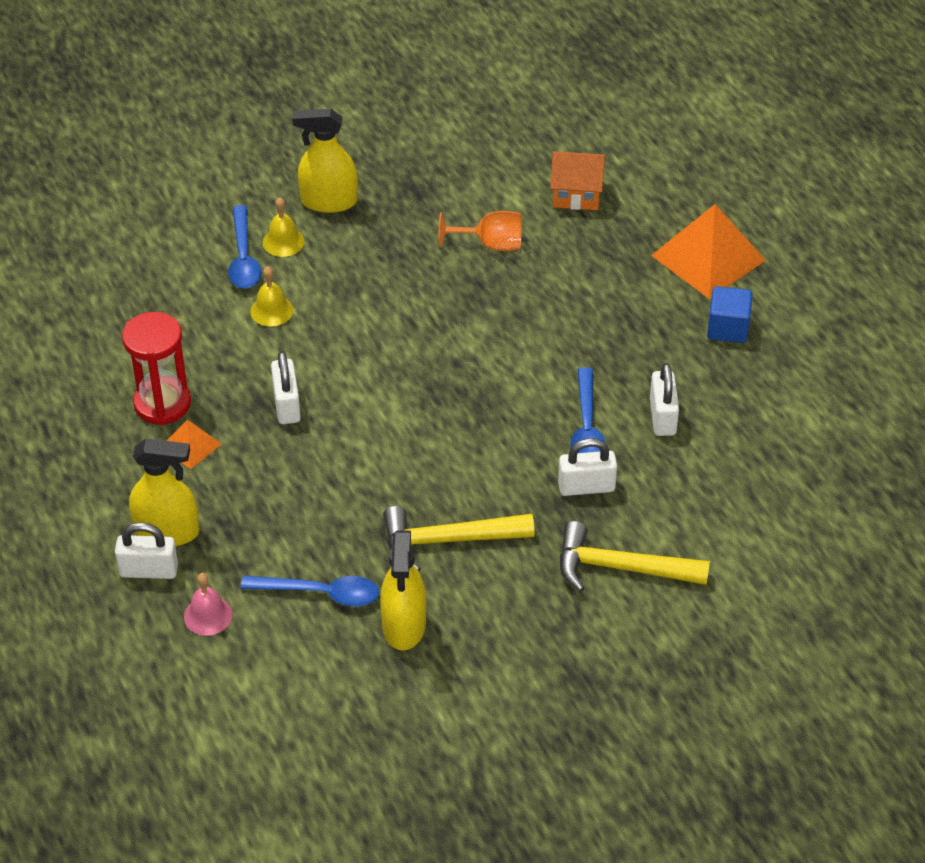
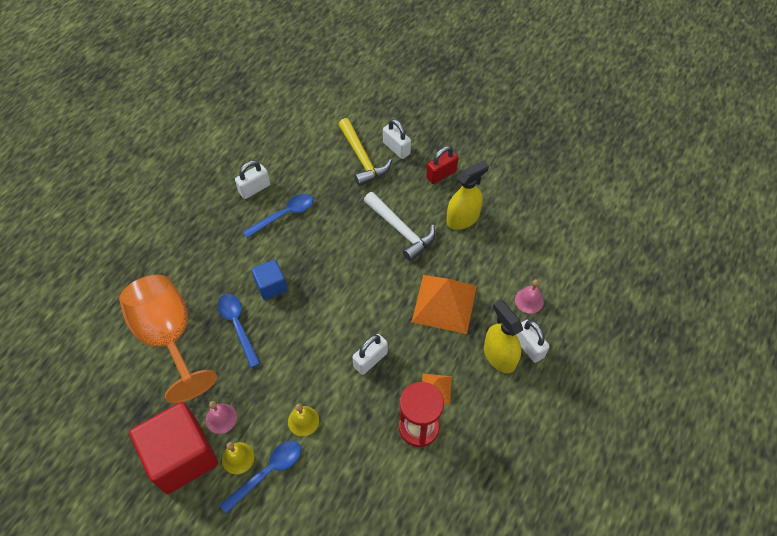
camera: 125 degrees left, 10 degrees up
blue spoon [241,576,379,606] -> blue spoon moved to [218,294,260,368]
yellow spray bottle [293,109,358,213] -> red cube [129,402,218,494]
yellow hammer [383,506,535,571] -> white hammer [364,192,435,261]
orange goblet [439,211,522,251] -> orange goblet [119,275,217,403], size x2.04
orange house [550,151,605,210] -> none
white padlock [558,438,617,496] -> white padlock moved to [383,119,411,159]
orange pyramid [651,204,766,299] -> orange pyramid moved to [412,275,477,334]
blue cube [707,286,752,343] -> blue cube moved to [251,260,287,300]
none -> pink bell [206,401,237,434]
none -> red padlock [426,146,458,184]

